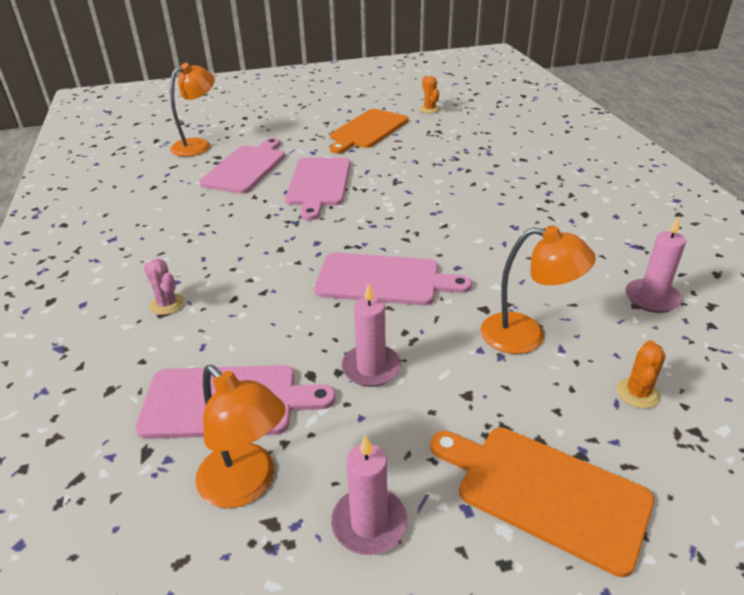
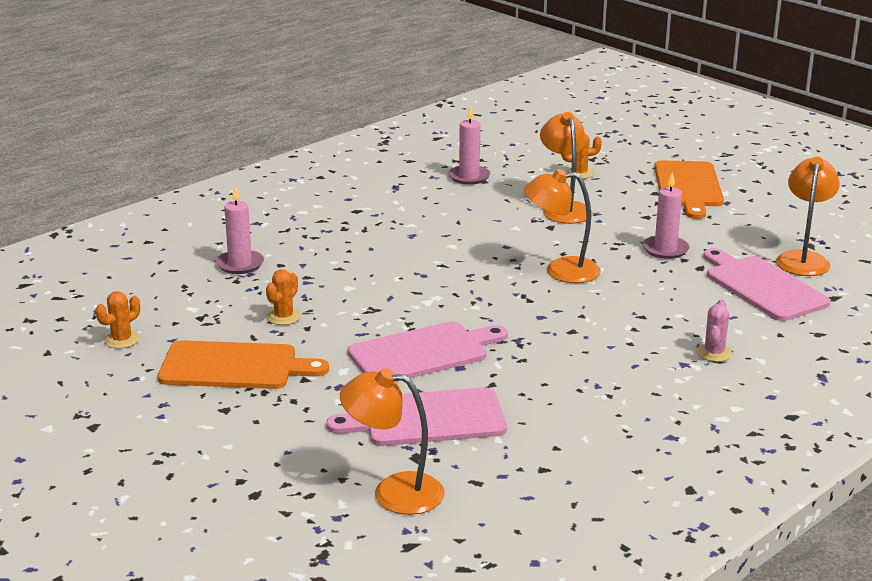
camera: 120 degrees left, 10 degrees down
pink cutting board [314,252,472,305] -> orange lamp [524,169,601,283]
pink candle [331,435,407,555] -> pink candle moved to [216,186,264,274]
none -> orange cactus [266,269,301,325]

